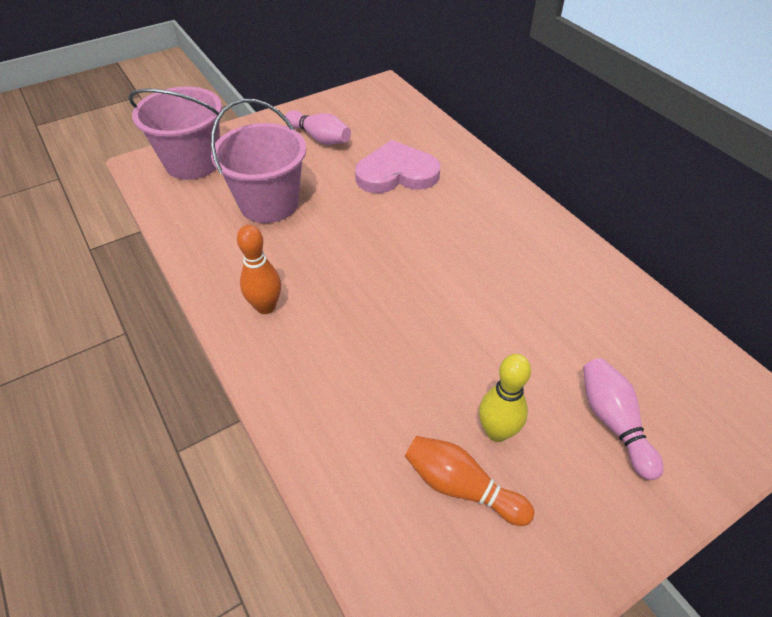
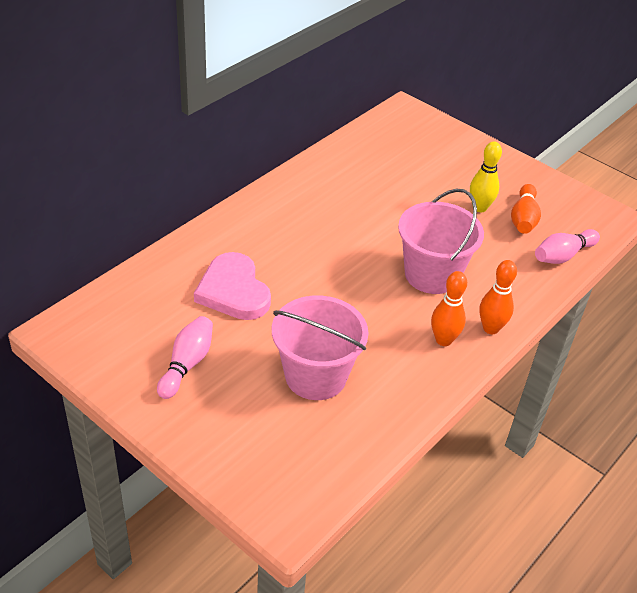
camera: 110 degrees left, 5 degrees down
pink bucket [128,87,222,180] -> pink bucket moved to [398,189,484,294]
pink bowling pin [583,358,663,480] -> pink bowling pin moved to [535,229,600,264]
none -> orange bowling pin [479,260,517,334]

